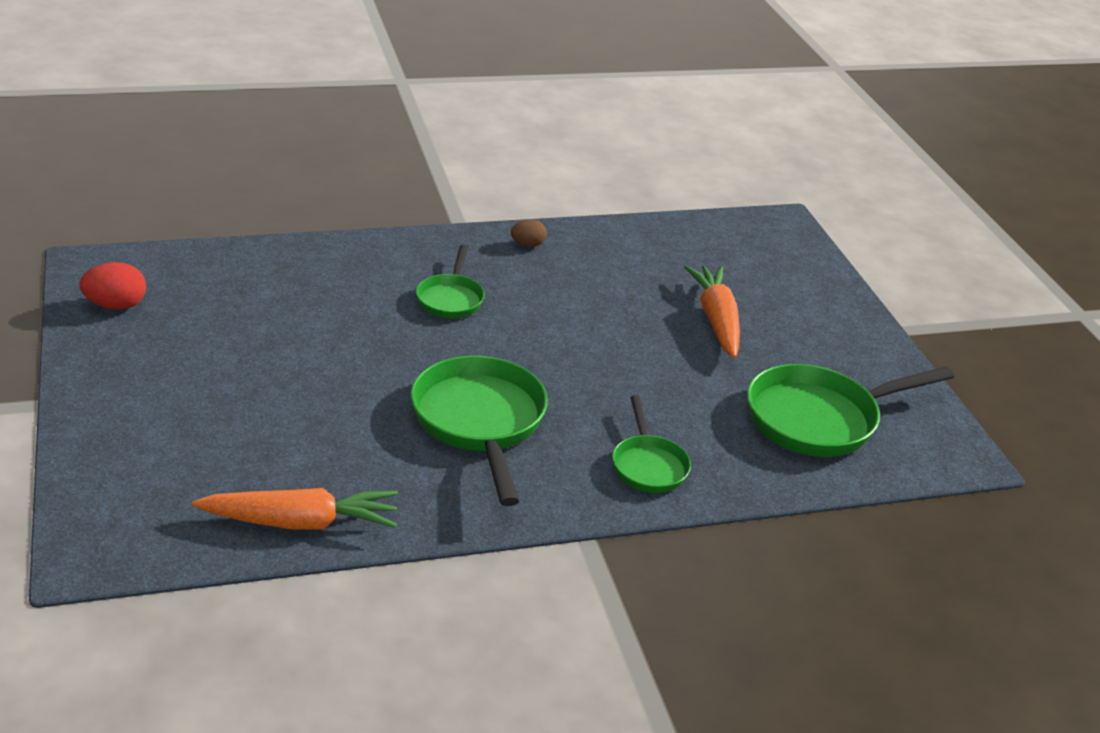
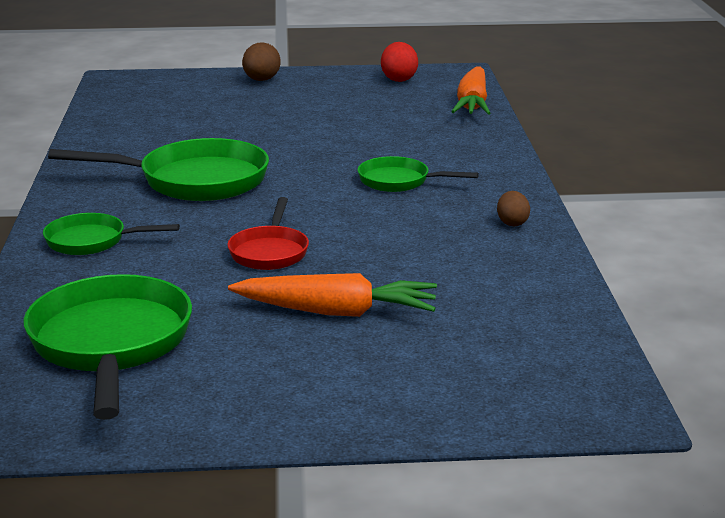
camera: 105 degrees right, 10 degrees down
orange carrot [192,488,398,530] -> orange carrot moved to [451,66,491,115]
none -> red pan [227,197,309,270]
none -> brown egg [242,42,280,81]

